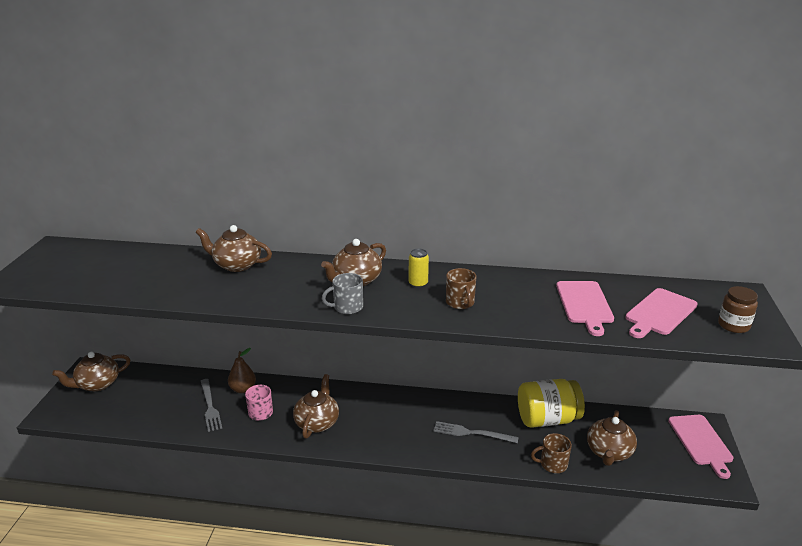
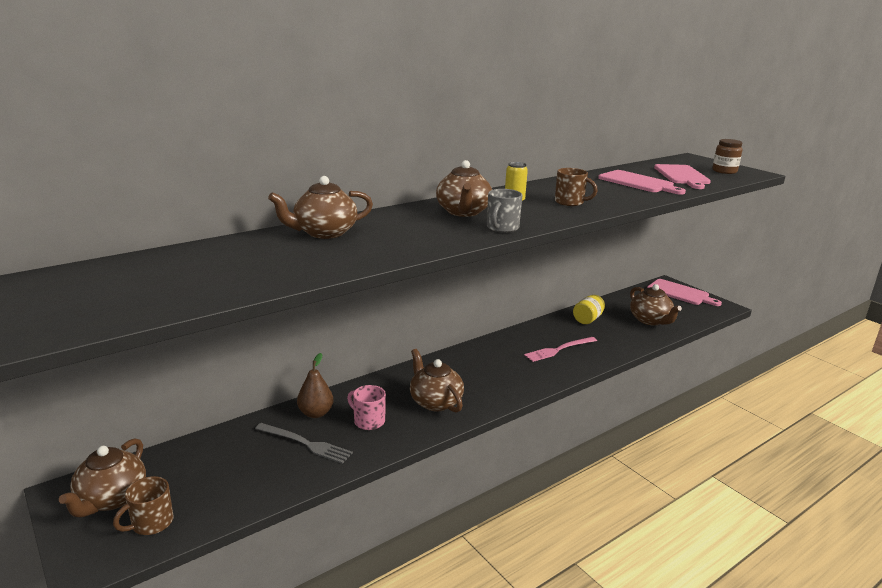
camera: 45 degrees left, 5 degrees down
grey fork [433,421,519,443] -> pink fork [524,337,597,362]
yellow jar [518,379,585,428] -> yellow jar [573,295,605,324], size x0.57
brown mug [531,433,572,473] -> brown mug moved to [113,476,173,535]

